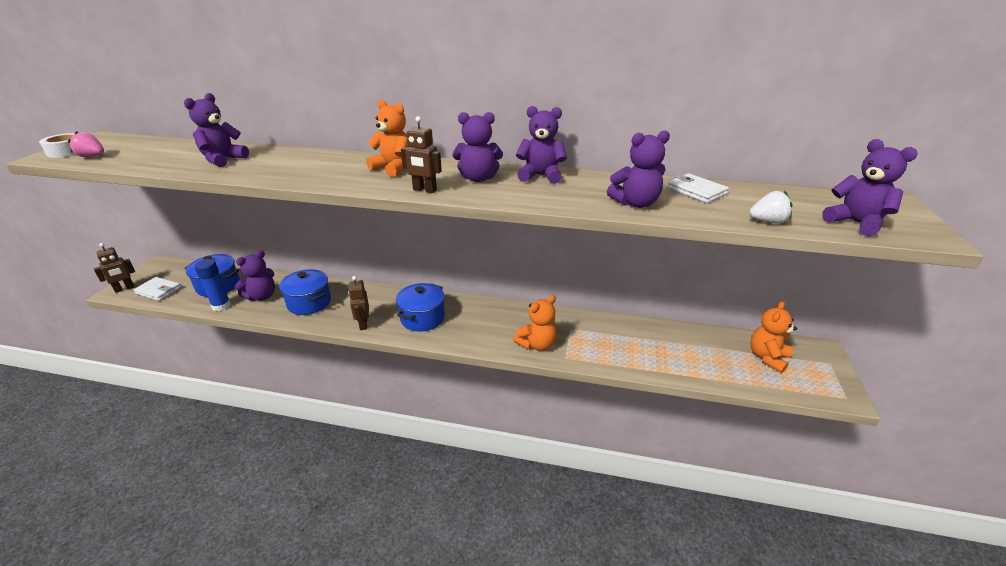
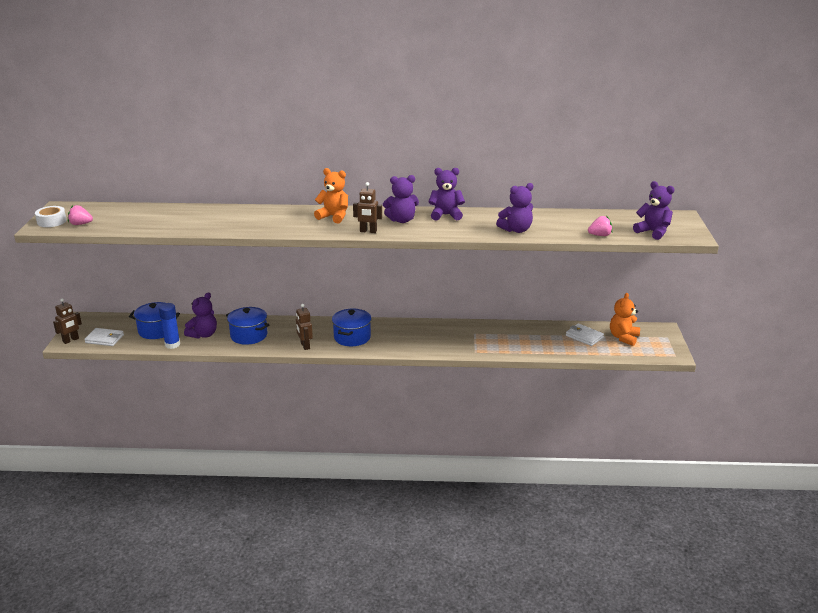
camera: 10 degrees left, 5 degrees down
purple teddy bear [184,93,249,167] -> none
orange teddy bear [513,295,557,351] -> none
white wallet [667,173,729,203] -> white wallet moved to [566,323,604,346]
white strawberry [749,191,793,223] -> pink strawberry [588,216,613,236]

